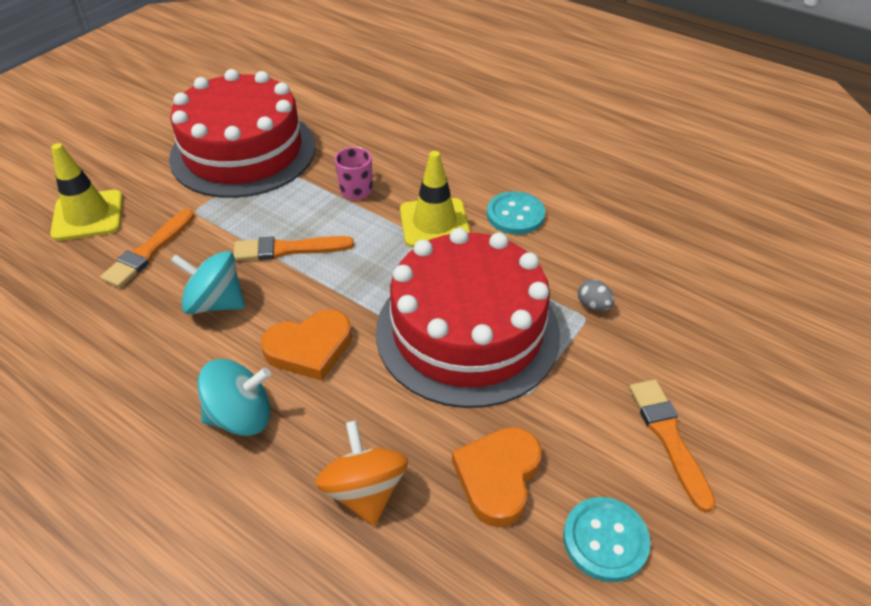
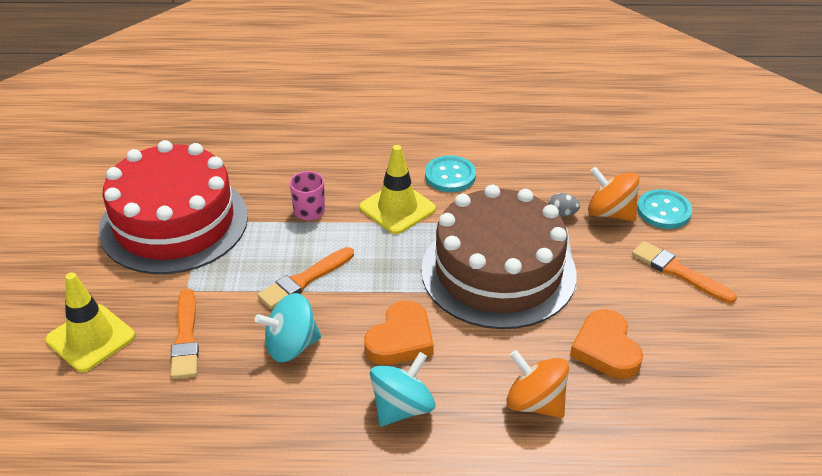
camera: 35 degrees left, 5 degrees down
red cake [376,228,560,408] -> brown cake [421,185,577,329]
turquoise button [563,497,651,582] -> turquoise button moved to [637,189,692,229]
none -> orange spinning top [588,167,640,222]

